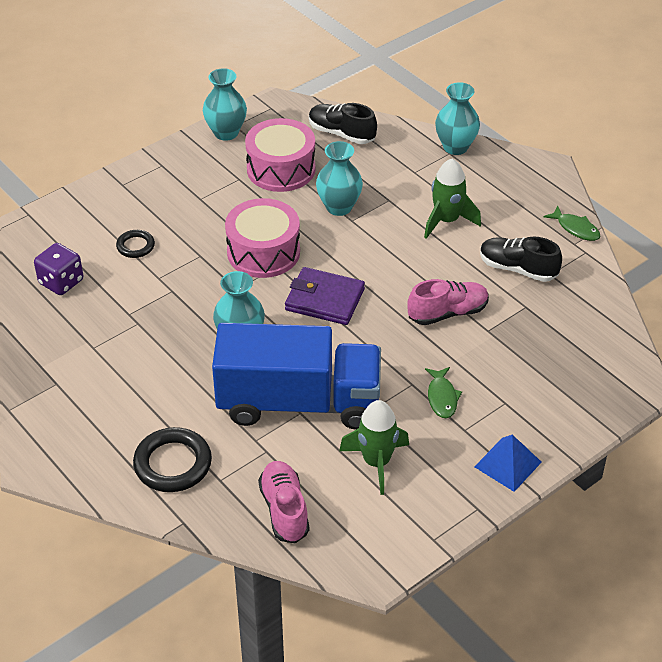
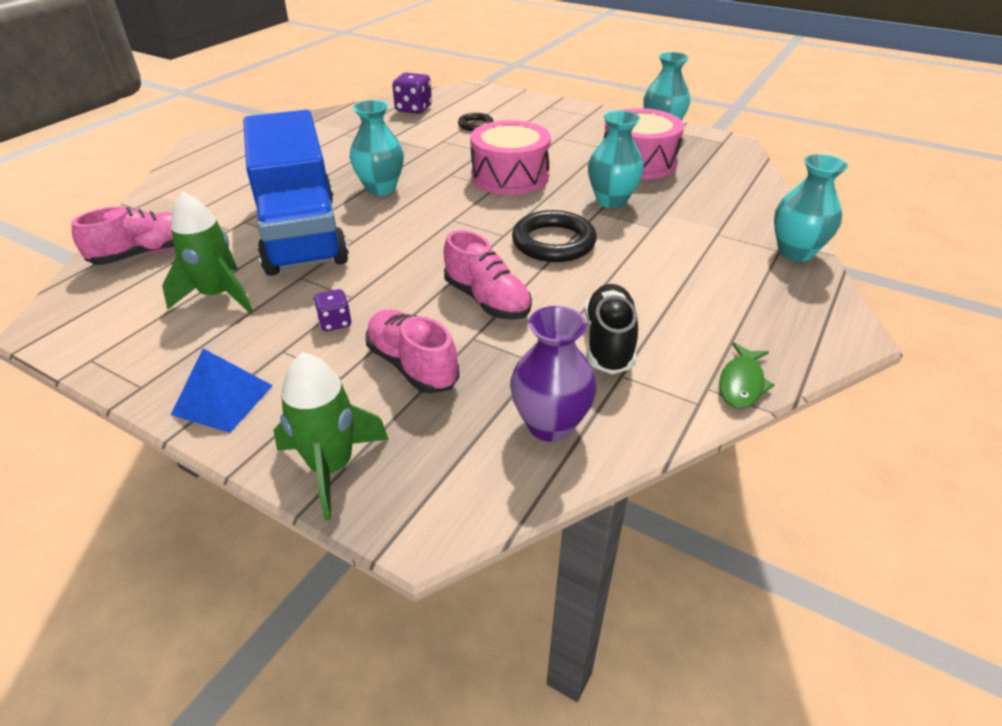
camera: 70 degrees right, 5 degrees down
black ring [133,427,212,492] -> black ring moved to [512,210,597,262]
purple wallet [285,267,365,325] -> none
black shoe [309,103,377,144] -> none
green rocket [424,159,481,239] -> green rocket moved to [274,352,389,521]
green fish [425,367,462,418] -> purple dice [314,289,351,331]
none -> pink shoe [366,310,459,394]
none -> purple vase [510,306,597,442]

